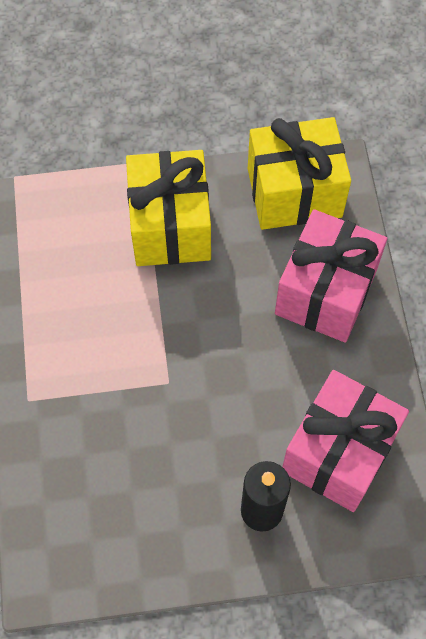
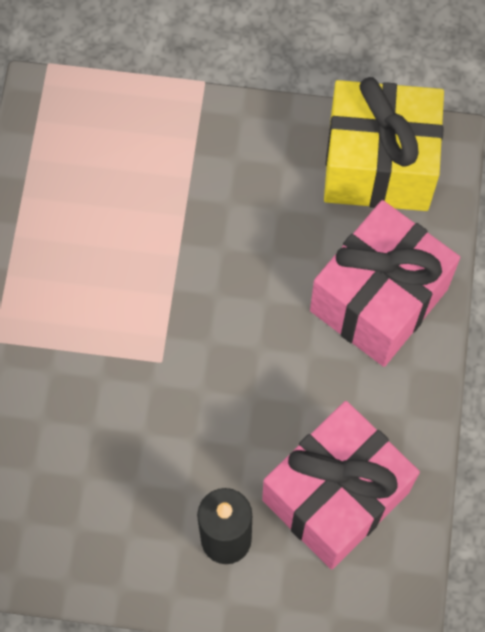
camera: 15 degrees right, 5 degrees up
yellow gift [126,150,211,266] -> none

